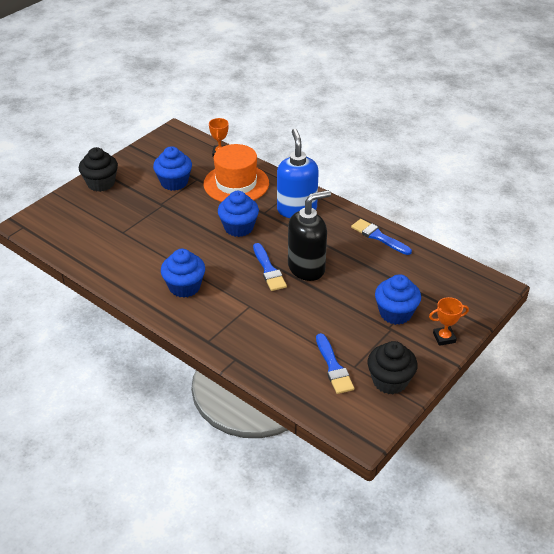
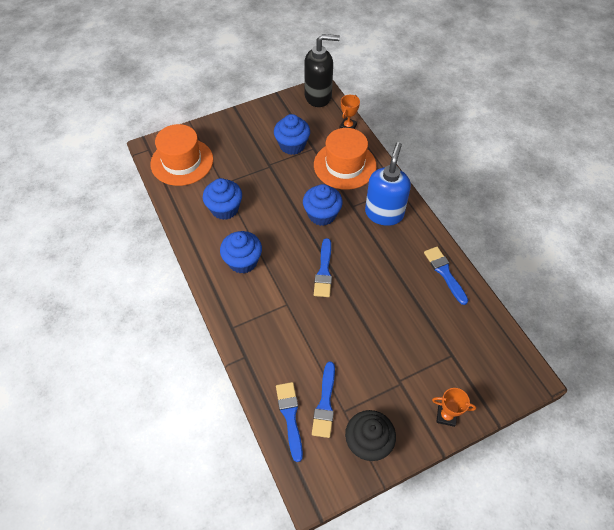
camera: 25 degrees right, 15 degrees up
black cupcake [79,147,118,192] -> none
black soap dispenser [288,190,331,281] -> black soap dispenser moved to [304,34,340,107]
blue cupcake [375,274,421,325] -> blue cupcake moved to [203,178,242,220]
none -> orange hat [150,124,213,186]
none -> blue brush [276,382,303,462]

